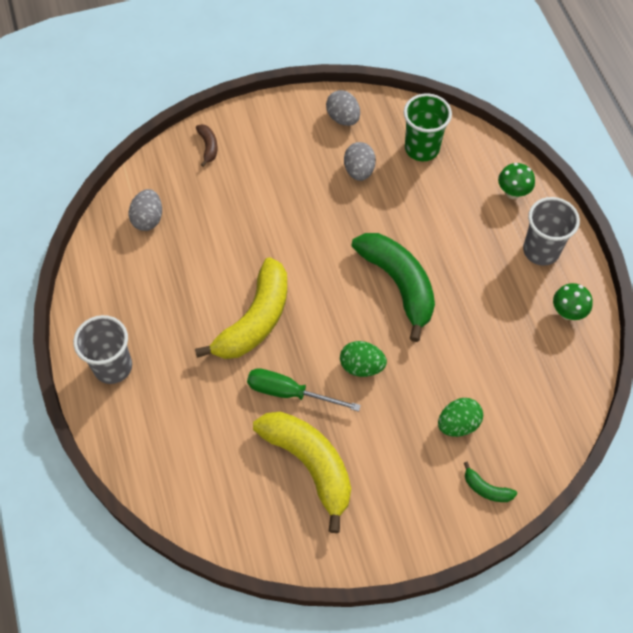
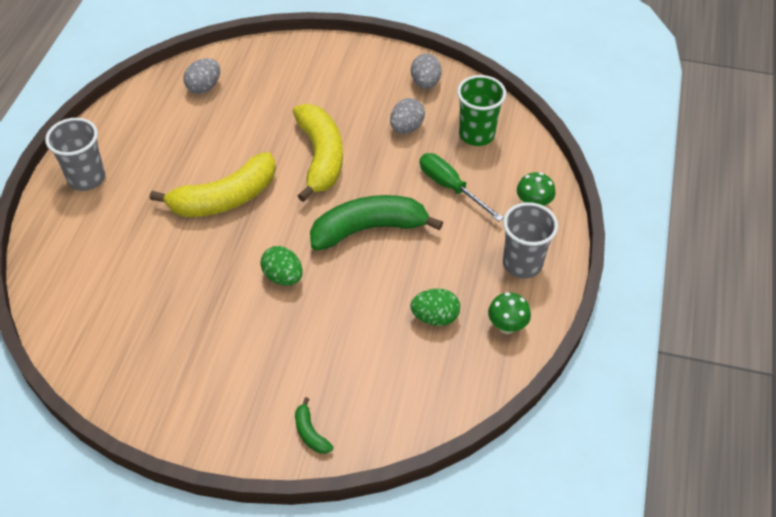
camera: 30 degrees right, 10 degrees down
brown banana [196,124,218,167] -> none
green screwdriver [247,368,361,411] -> green screwdriver moved to [420,153,504,221]
yellow banana [253,412,351,533] -> yellow banana moved to [293,104,343,202]
green banana [352,233,435,342] -> green banana turned 105 degrees counterclockwise [310,195,443,251]
green egg [438,398,483,437] -> green egg moved to [410,289,460,326]

